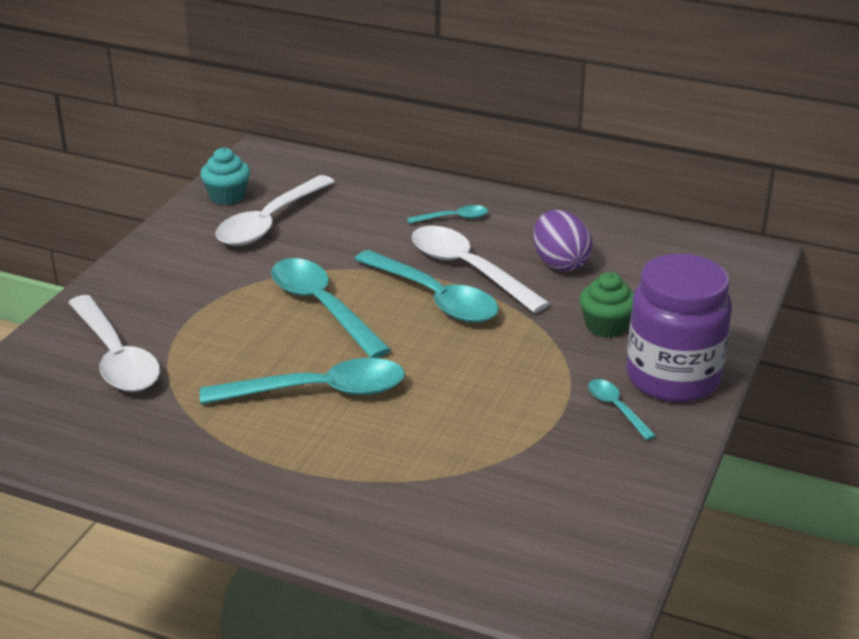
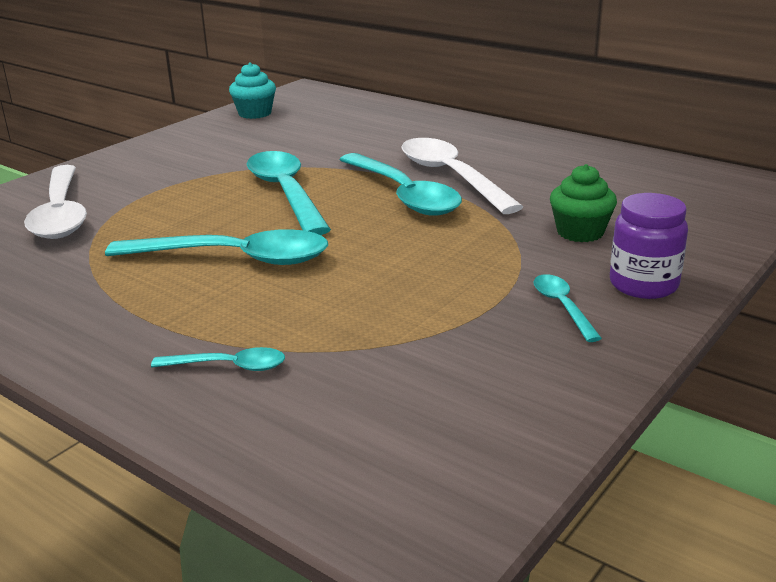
camera: 15 degrees right, 5 degrees down
white spoon [215,175,335,246] -> none
turquoise spoon [407,205,488,224] -> turquoise spoon moved to [151,347,285,371]
purple egg [533,210,592,271] -> none
purple jar [626,253,732,402] -> purple jar [610,193,688,299], size x0.59

